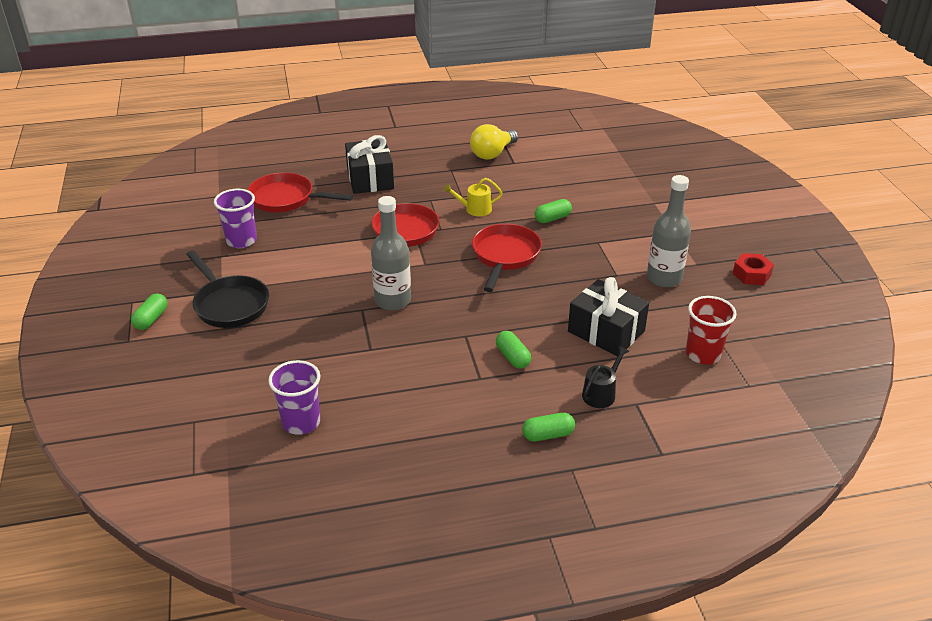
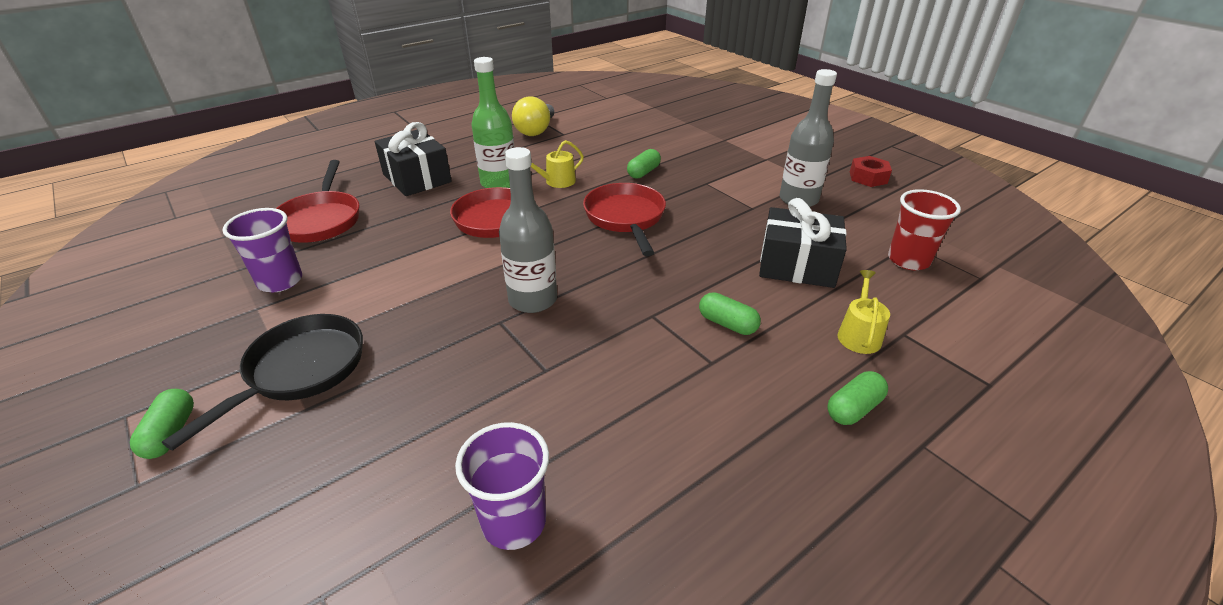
camera: 25 degrees left, 0 degrees up
black pan [186,250,269,328] -> black pan turned 90 degrees counterclockwise [162,314,363,450]
red pan [248,172,353,213] -> red pan turned 90 degrees counterclockwise [276,160,360,243]
black watering can [582,346,629,408] -> yellow watering can [837,270,890,354]
none -> green bottle [471,57,515,188]

